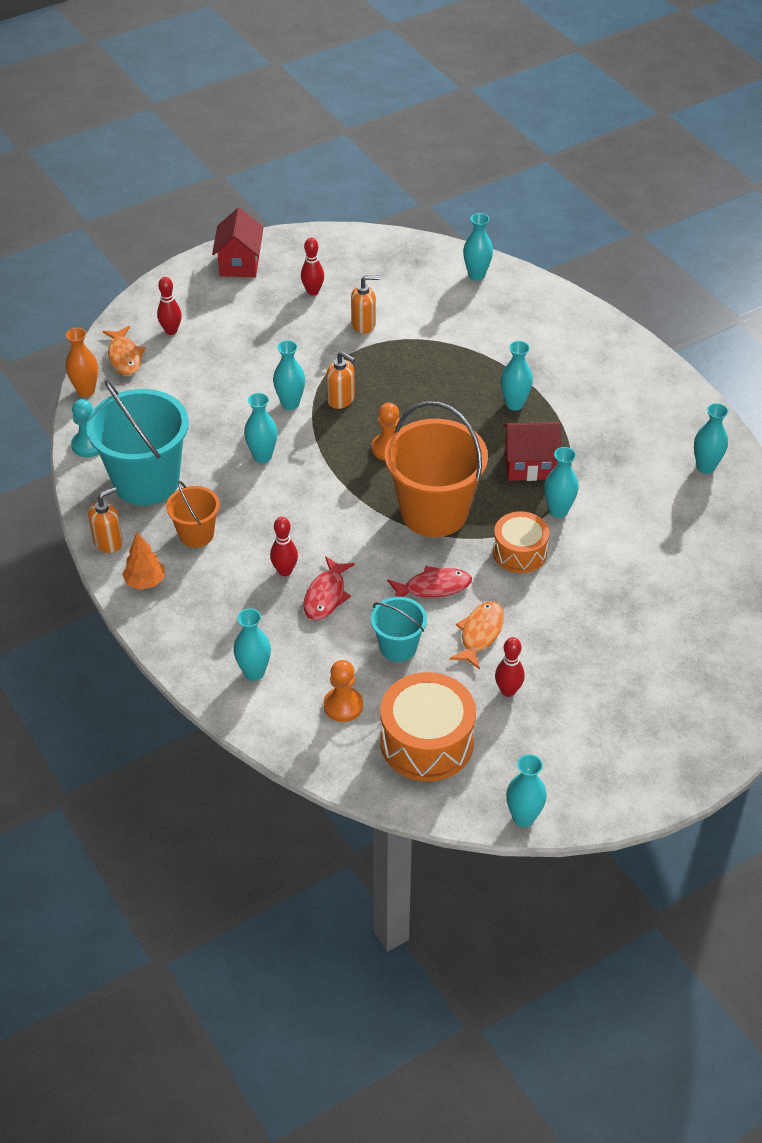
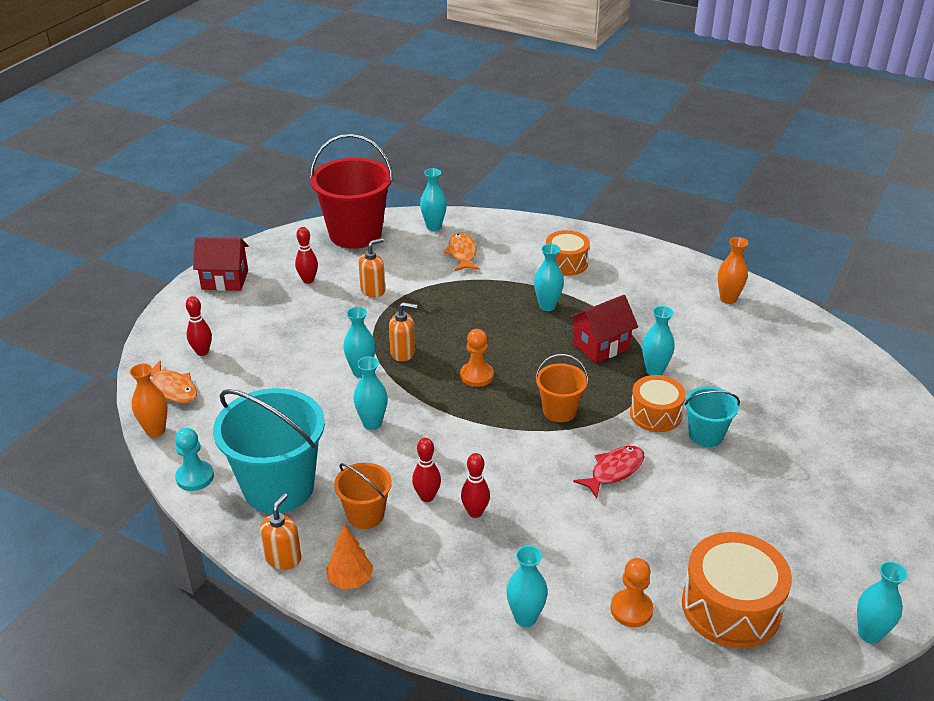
camera: 30 degrees left, 10 degrees down
red house [212,208,264,277] -> red house turned 60 degrees counterclockwise [193,237,249,291]
red fish [303,556,355,620] -> none
turquoise bucket [371,597,427,662] -> turquoise bucket moved to [684,387,740,447]
orange bucket [385,401,488,537] -> orange bucket [535,354,588,422], size x0.52
orange fish [449,601,504,670] -> orange fish moved to [443,232,480,271]
red bowling pin [495,637,525,697] -> red bowling pin moved to [412,438,441,502]
turquoise vase [694,403,729,474] -> orange vase [718,237,748,304]
none -> red bucket [310,134,393,249]
none -> orange drum [546,230,590,276]

